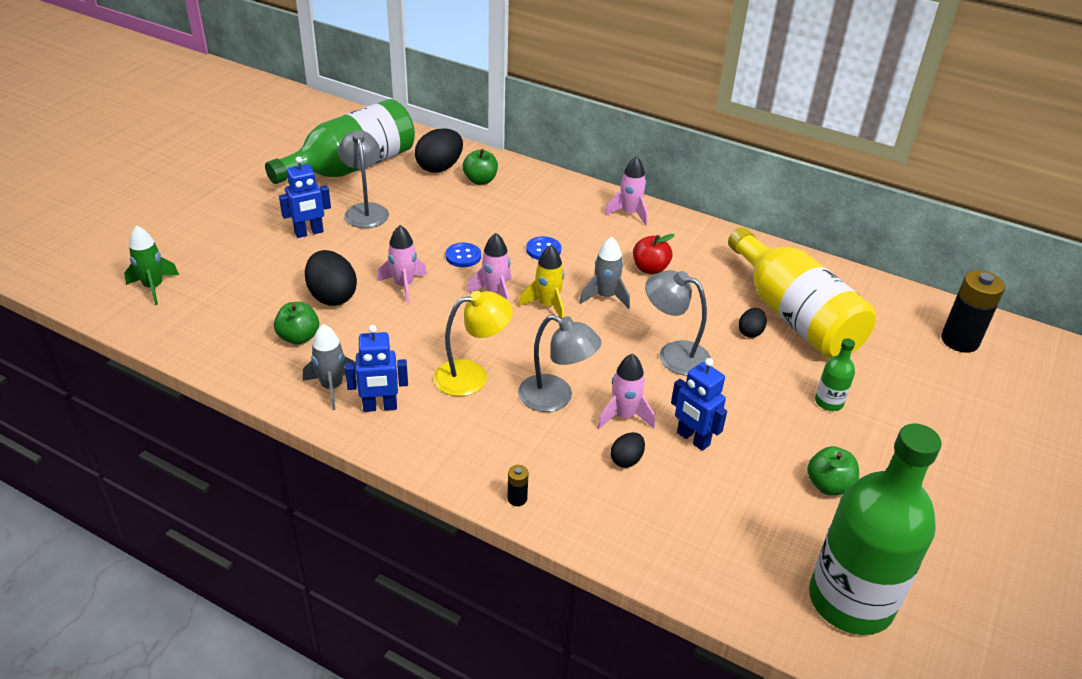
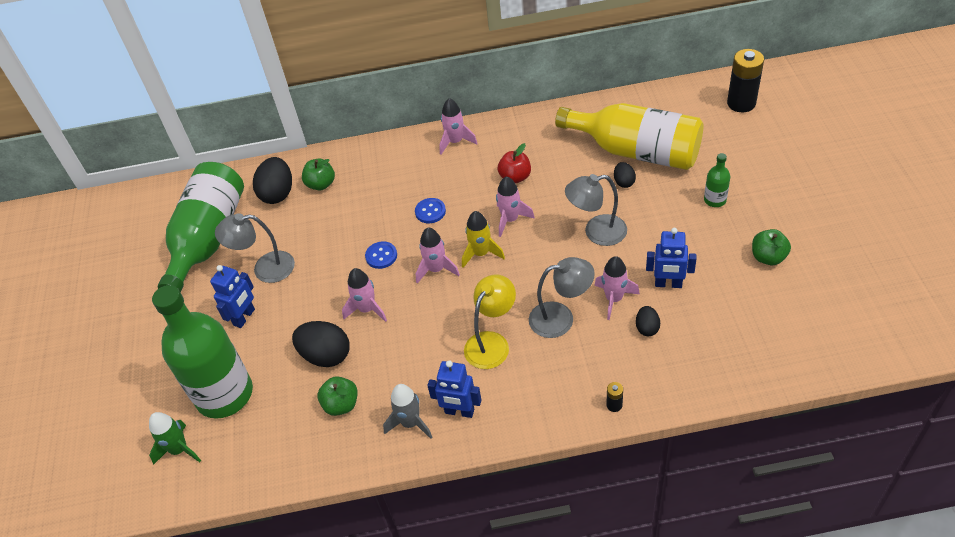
camera: 30 degrees left, 10 degrees up
grey lamp [338,130,389,228] -> grey lamp turned 45 degrees counterclockwise [215,213,295,283]
blue robot [345,325,408,412] -> blue robot turned 60 degrees clockwise [427,360,481,418]
grey rocket [579,237,630,309] -> pink rocket [496,176,535,237]
green bottle [809,423,942,635] -> green bottle moved to [152,285,253,419]

